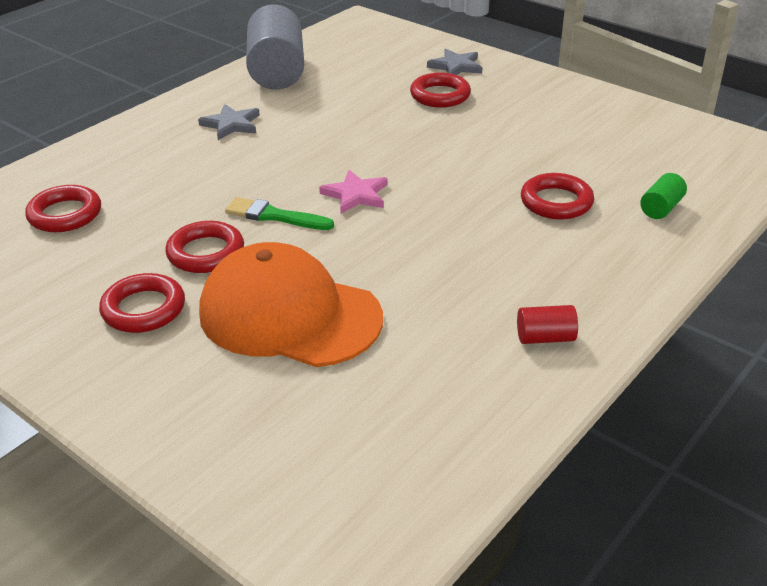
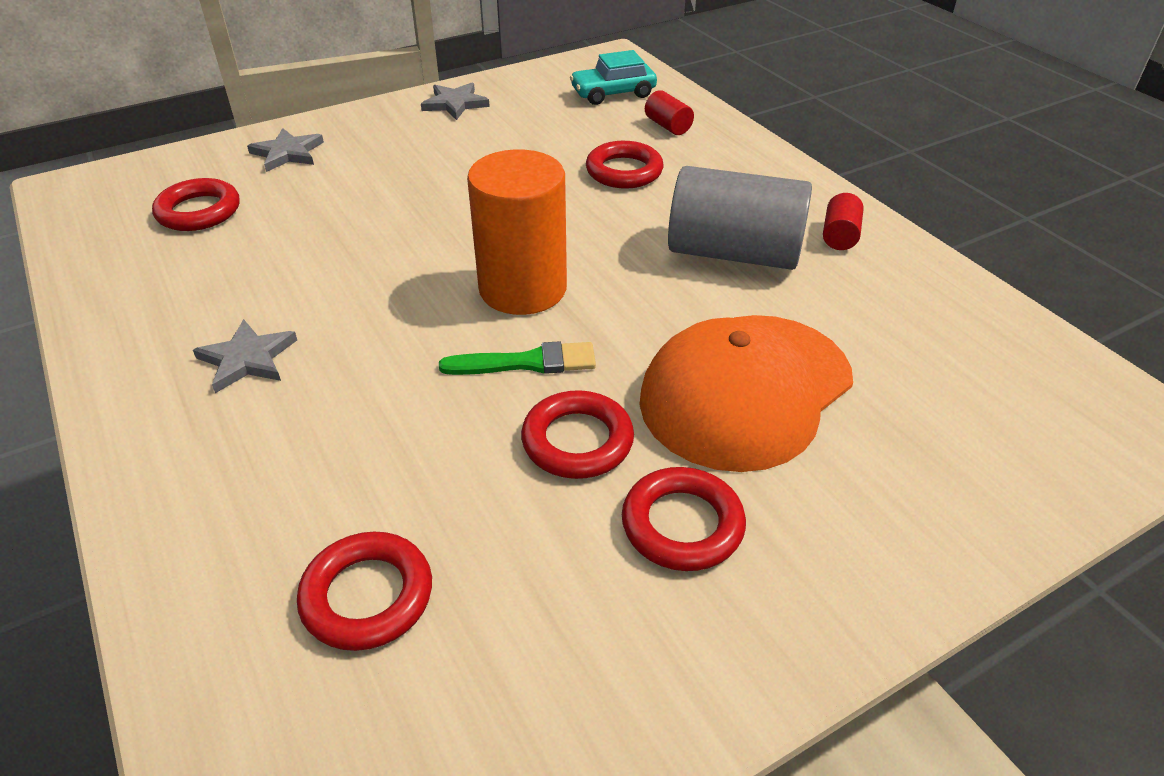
camera: 70 degrees left, 5 degrees up
green brush [225,197,334,230] -> green brush turned 135 degrees counterclockwise [439,341,596,375]
grey cylinder [246,4,304,90] -> grey cylinder moved to [668,166,812,270]
pink star [319,170,387,214] -> orange cylinder [467,149,567,315]
red ring [410,72,471,108] -> red ring moved to [152,178,240,231]
green cylinder [640,173,687,219] -> red cylinder [645,90,694,135]
none -> grey star [421,83,490,120]
none -> turquoise car [570,50,657,105]

